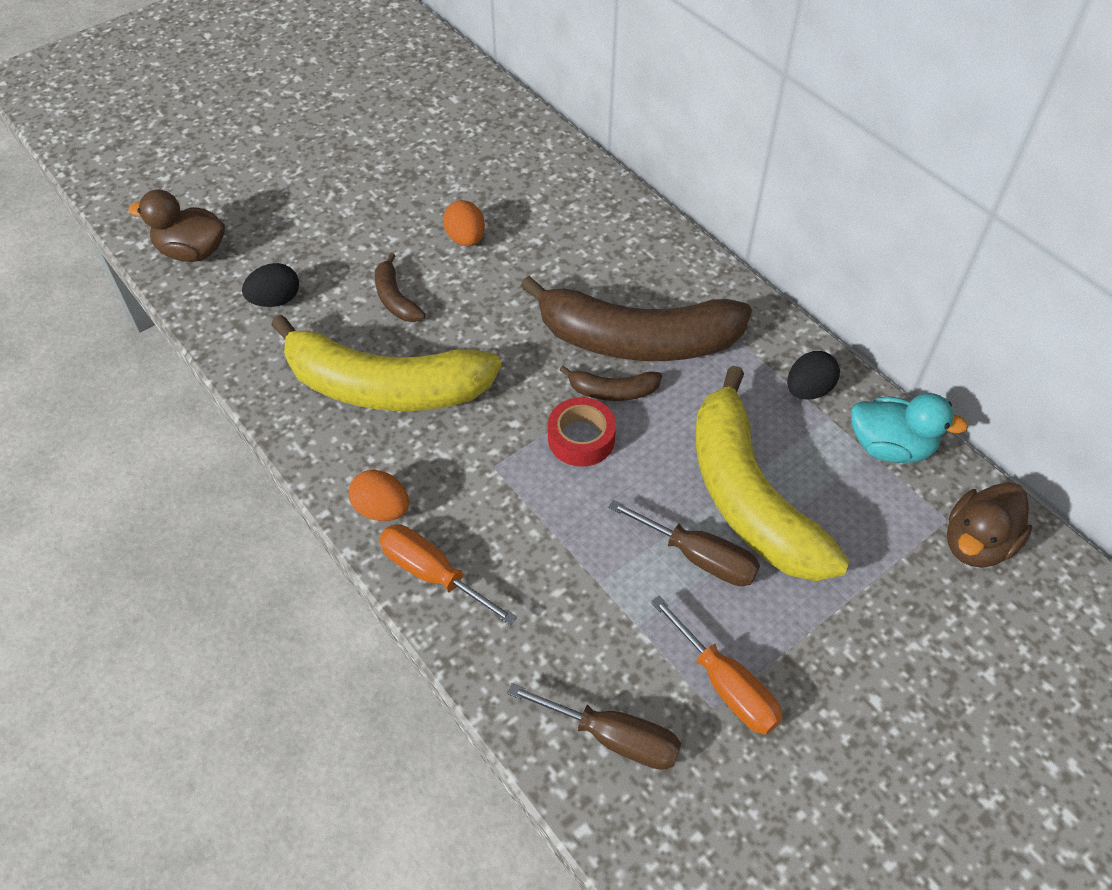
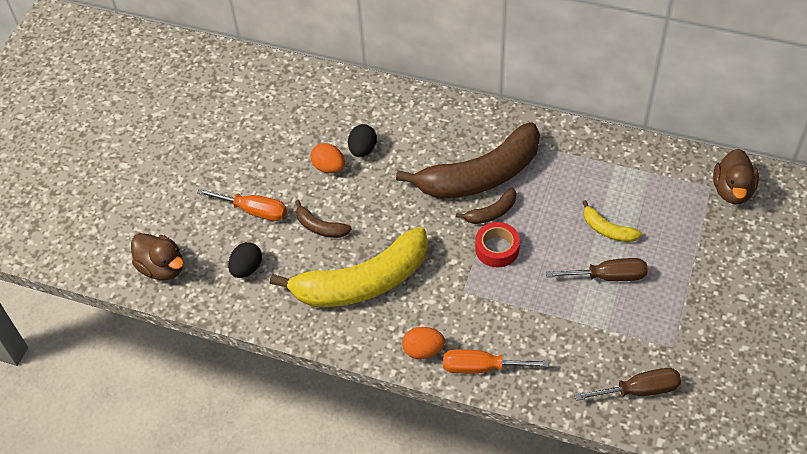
camera: 30 degrees left, 0 degrees up
brown duck [129,190,225,262] -> brown duck turned 120 degrees counterclockwise [131,233,184,280]
orange screwdriver [651,596,782,735] -> orange screwdriver moved to [197,188,287,221]
yellow banana [695,366,849,581] -> yellow banana [582,200,642,242], size x0.43
black egg [787,351,840,400] -> black egg moved to [348,124,377,157]
turquoise duck [851,393,968,463] -> none

